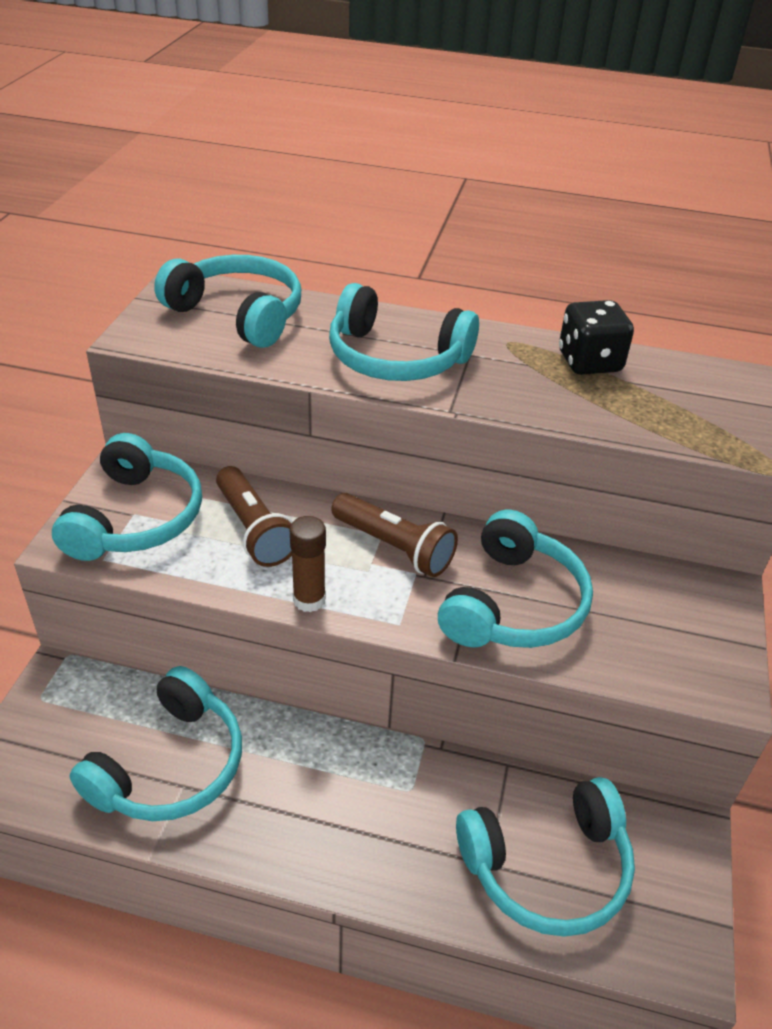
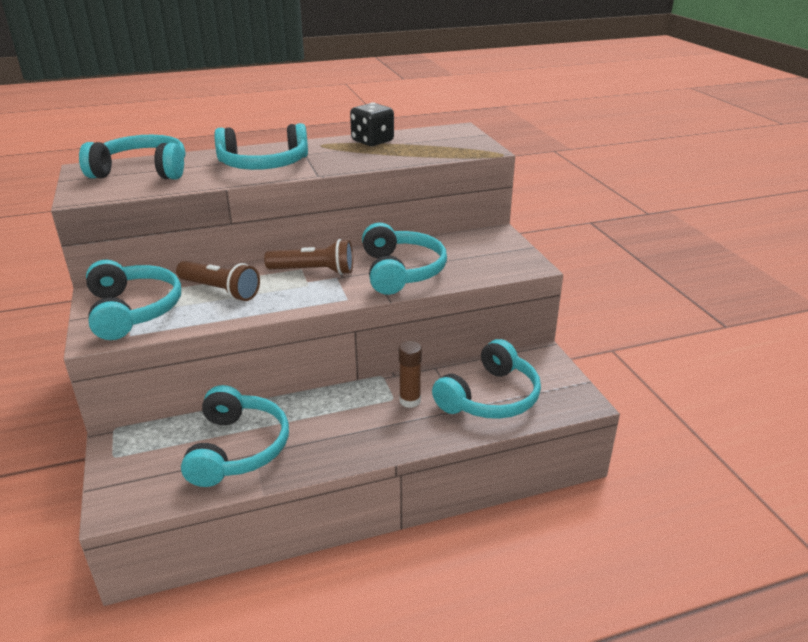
camera: 30 degrees left, 10 degrees down
brown glue stick [290,516,326,612] -> brown glue stick moved to [399,341,422,408]

